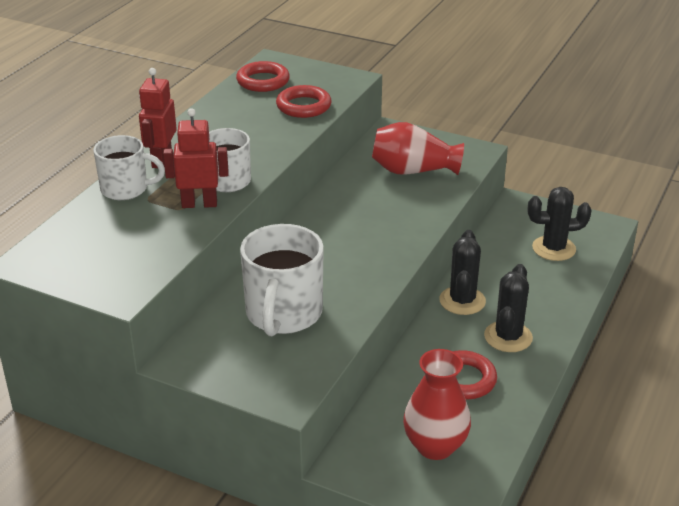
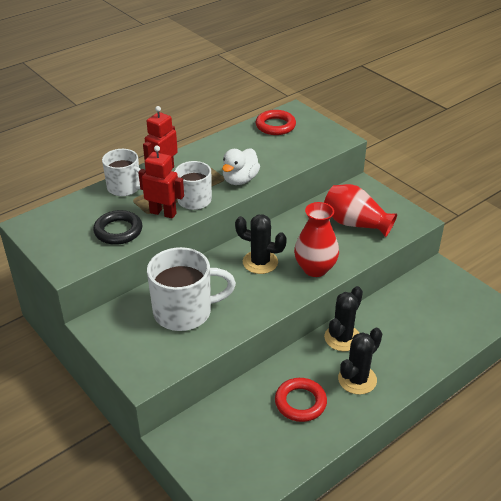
camera: 25 degrees right, 5 degrees up
white mug [240,224,324,336] -> white mug turned 135 degrees counterclockwise [147,247,236,331]
red ring [276,85,332,118] -> none
red vase [403,349,471,460] -> red vase moved to [294,202,339,277]
black cactus [528,187,592,261] -> black cactus moved to [235,214,287,274]
none -> black ring [93,210,142,245]
none -> white duck [222,148,260,185]

